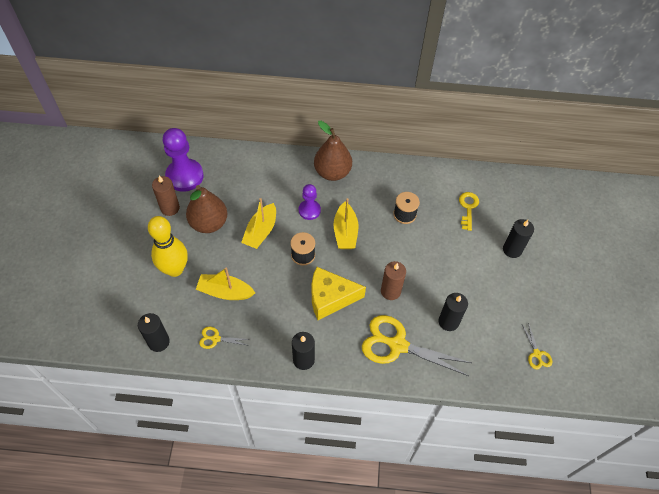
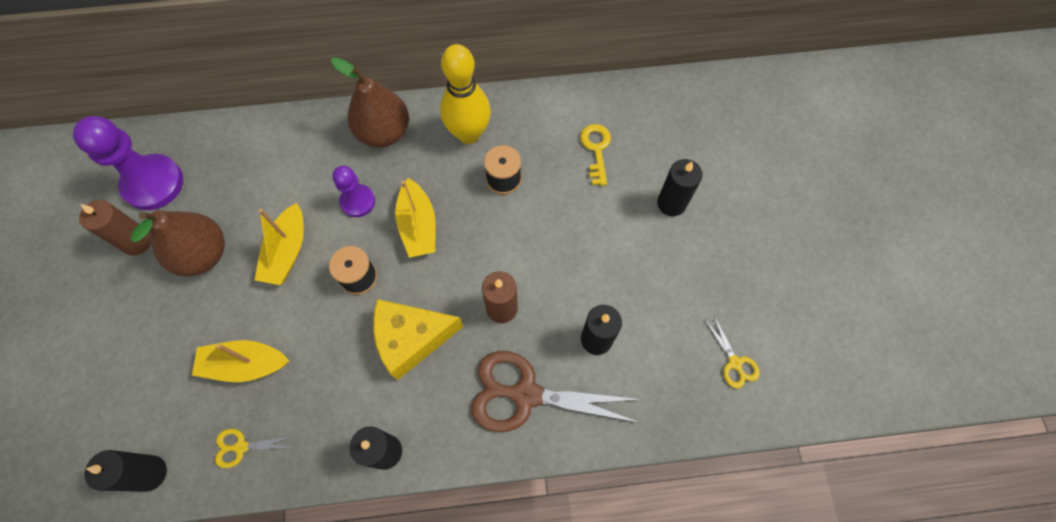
camera: 10 degrees left, 10 degrees up
yellow bowling pin [148,216,188,277] -> yellow bowling pin moved to [440,44,491,144]
yellow scissors [362,315,472,376] -> brown scissors [471,351,643,432]

